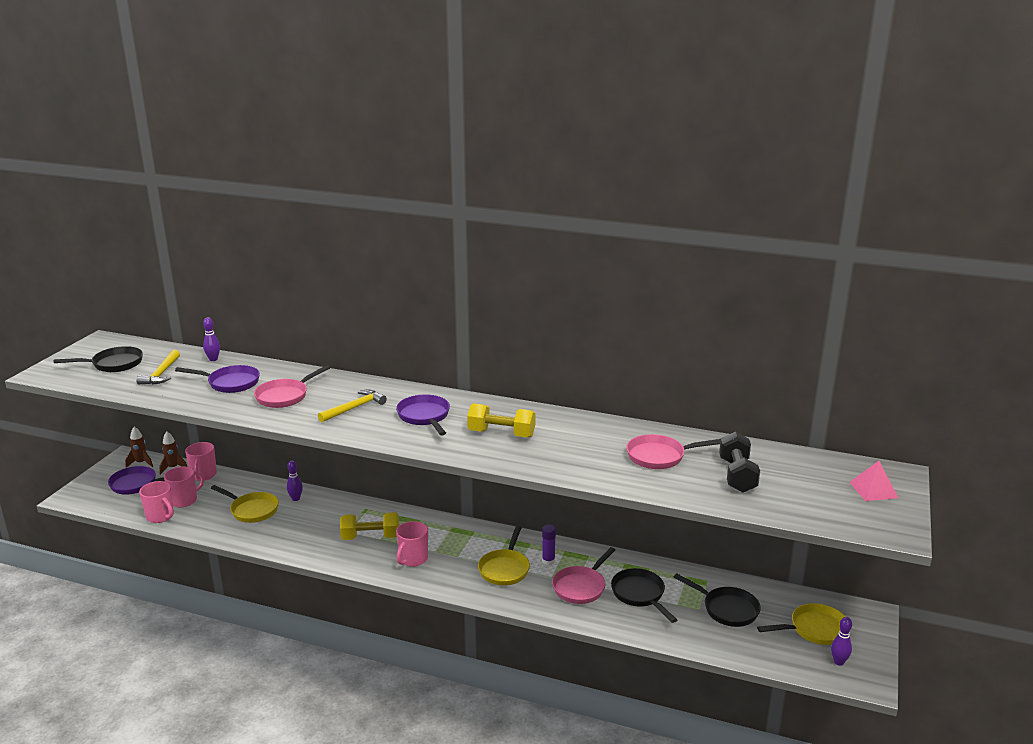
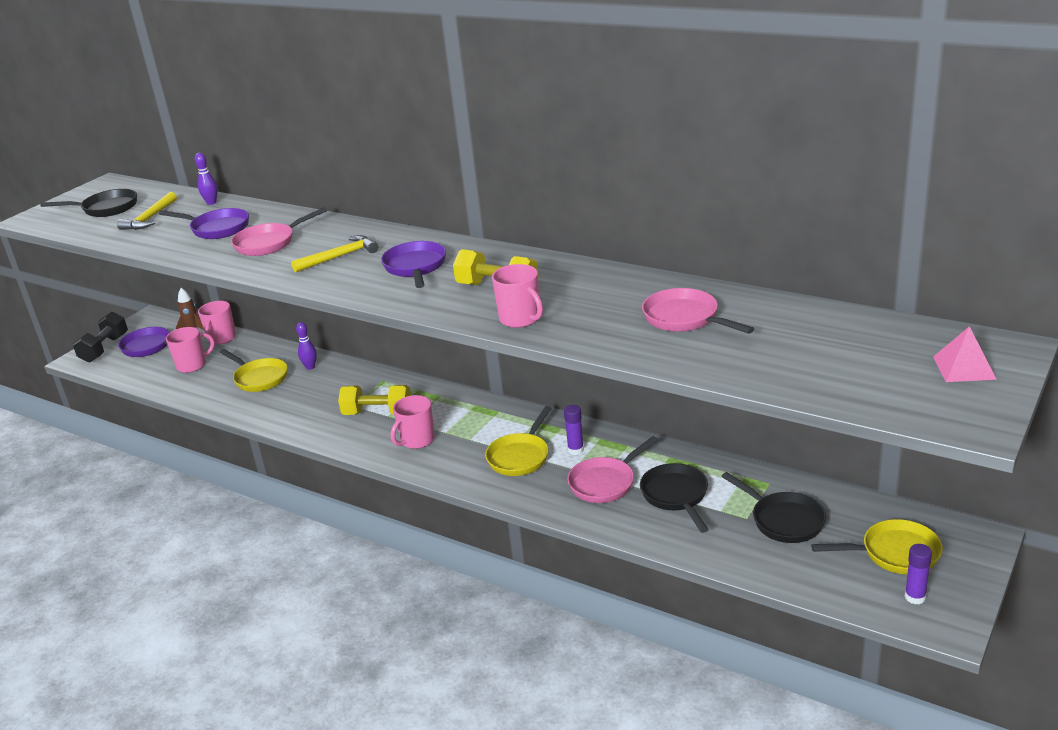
camera: 15 degrees right, 5 degrees up
brown rocket [125,427,153,468] -> none
pink mug [139,481,174,523] -> pink mug moved to [492,264,543,328]
pink pan [626,434,721,469] -> pink pan turned 45 degrees clockwise [642,288,754,334]
black dumbbell [719,432,760,493] -> black dumbbell moved to [73,312,128,362]
purple bowling pin [831,617,852,666] -> purple glue stick [905,544,932,604]

